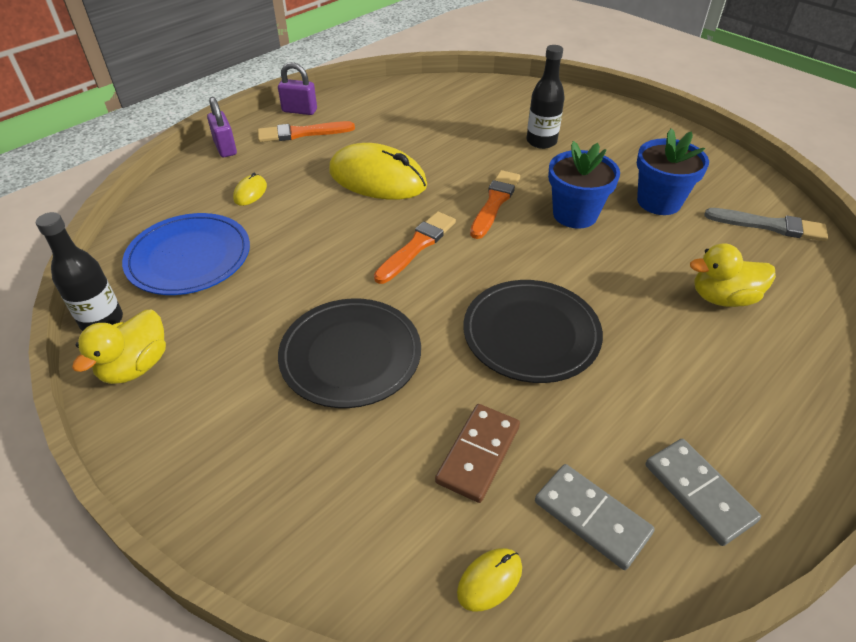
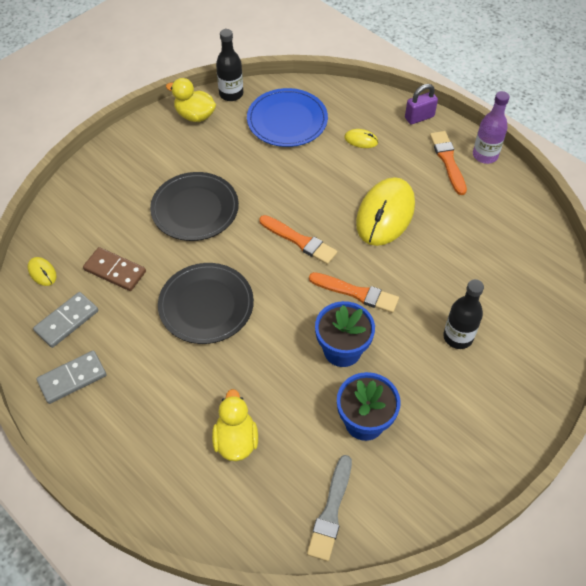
camera: 90 degrees right, 10 degrees up
purple padlock [278,62,317,115] -> purple bottle [473,91,510,164]

